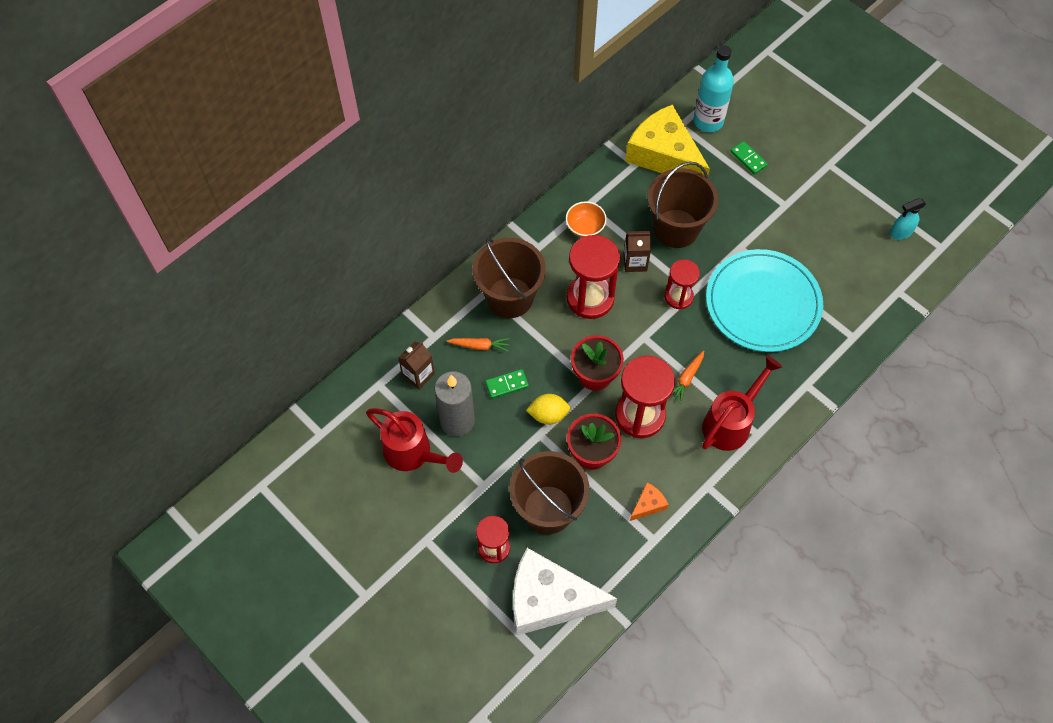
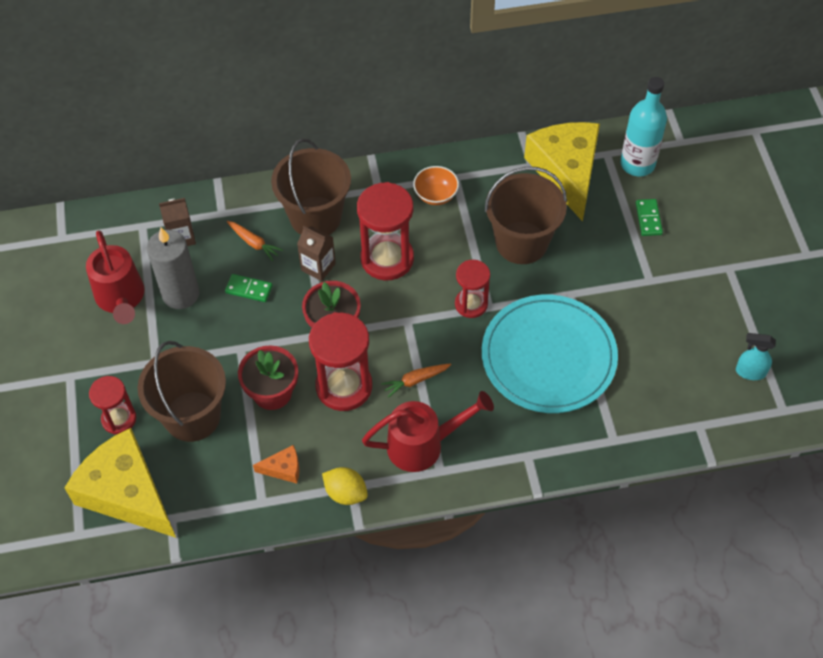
camera: 35 degrees right, 5 degrees down
white cheese [513,548,617,636] -> yellow cheese [65,428,176,538]
yellow lemon [526,394,570,424] -> yellow lemon moved to [322,467,368,505]
brown carton [623,231,652,272] -> brown carton moved to [297,226,336,281]

